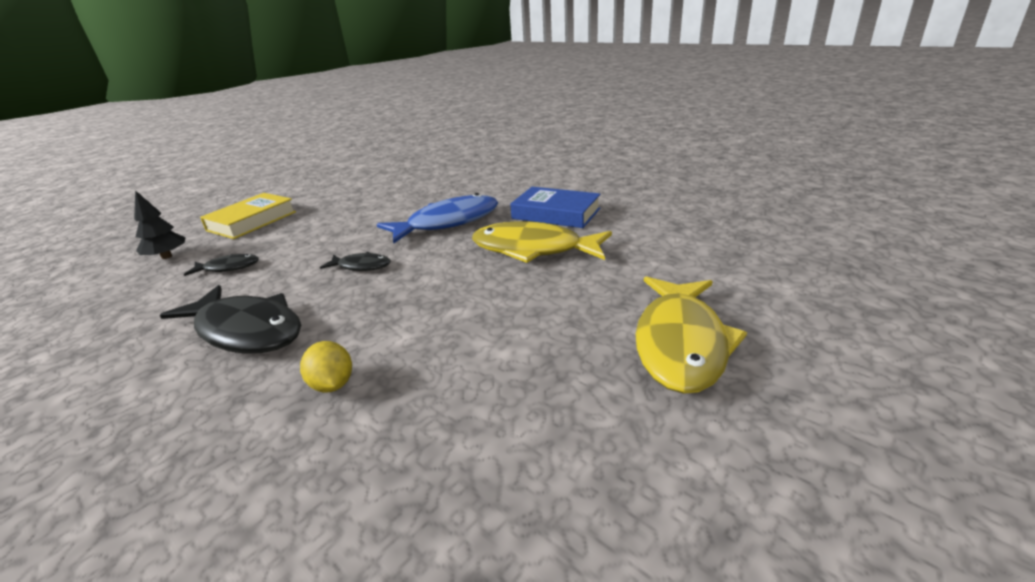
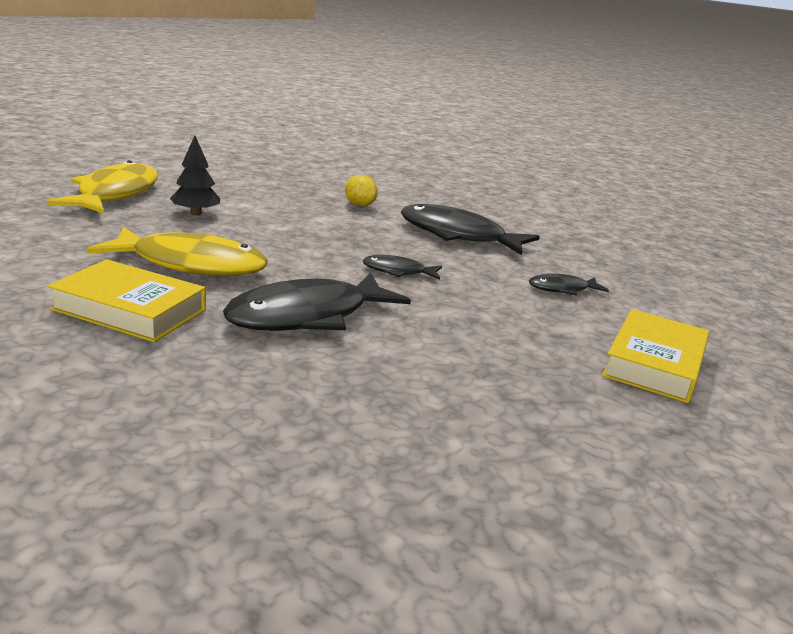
camera: 170 degrees right, 5 degrees down
black tree [134,190,185,259] -> black tree moved to [170,136,220,216]
blue fish [377,193,498,244] -> black fish [223,273,411,331]
blue book [510,187,601,228] -> yellow book [47,259,206,342]

